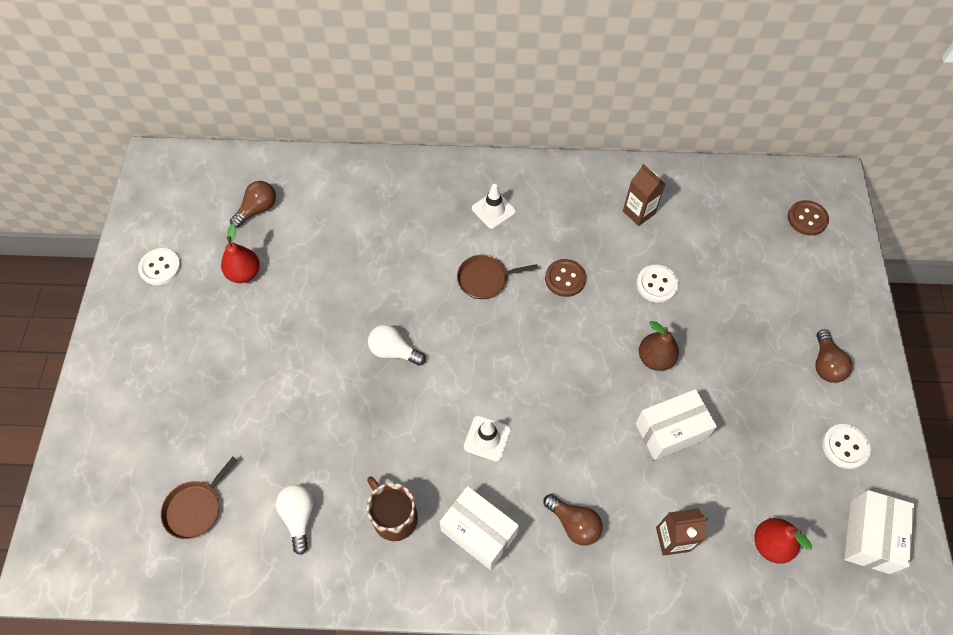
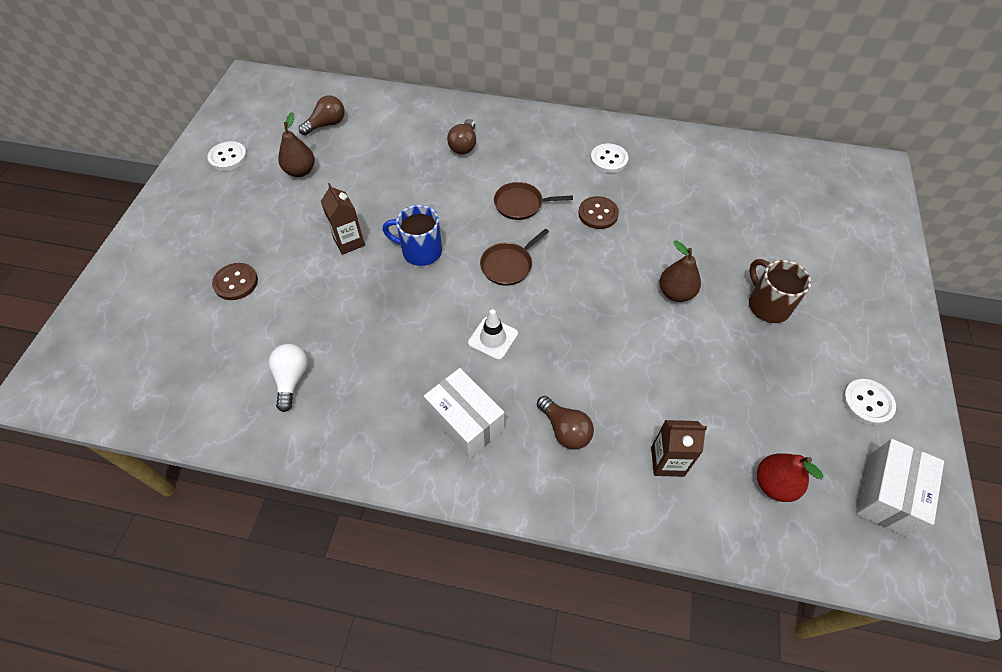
camera: 10 degrees right, 5 degrees down
brown pan [161,457,237,539] -> brown pan moved to [480,229,549,286]
red pear [221,224,260,283] -> brown pear [278,112,315,177]
brown mug [367,476,418,541] -> brown mug moved to [749,259,811,323]
white light bulb [368,325,426,366] -> blue mug [383,205,442,266]
white traffic cone [472,184,516,229] -> none
brown carton [623,164,666,226] -> brown carton moved to [321,183,365,255]
white box [635,389,717,460] -> none
white button [637,265,679,303] -> white button moved to [590,144,629,173]
brown button [788,200,829,236] -> brown button moved to [212,263,258,300]
brown light bulb [815,329,852,383] -> brown light bulb moved to [447,119,476,154]

